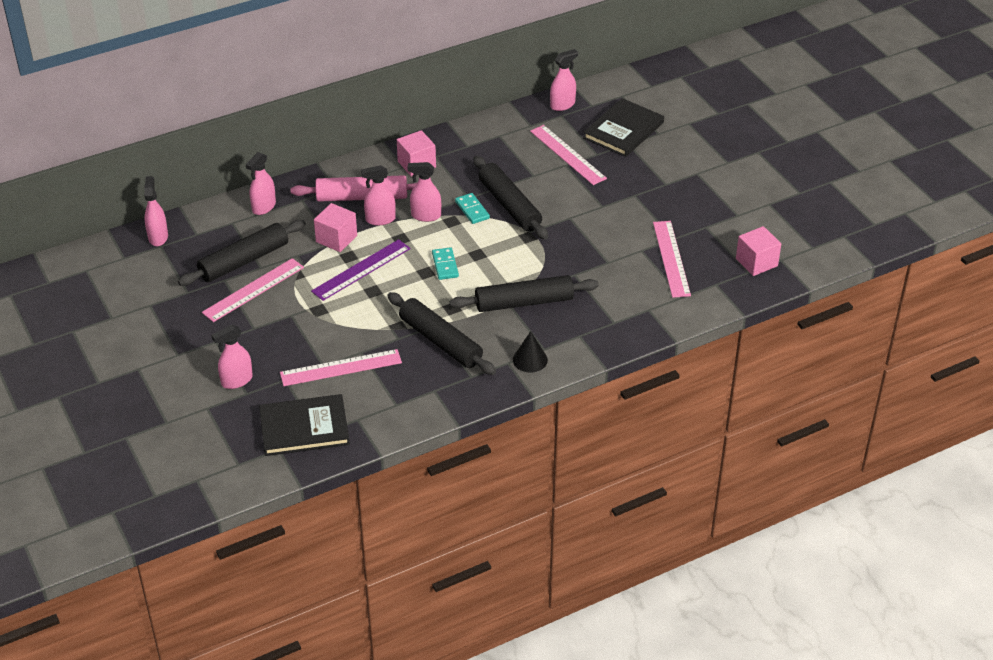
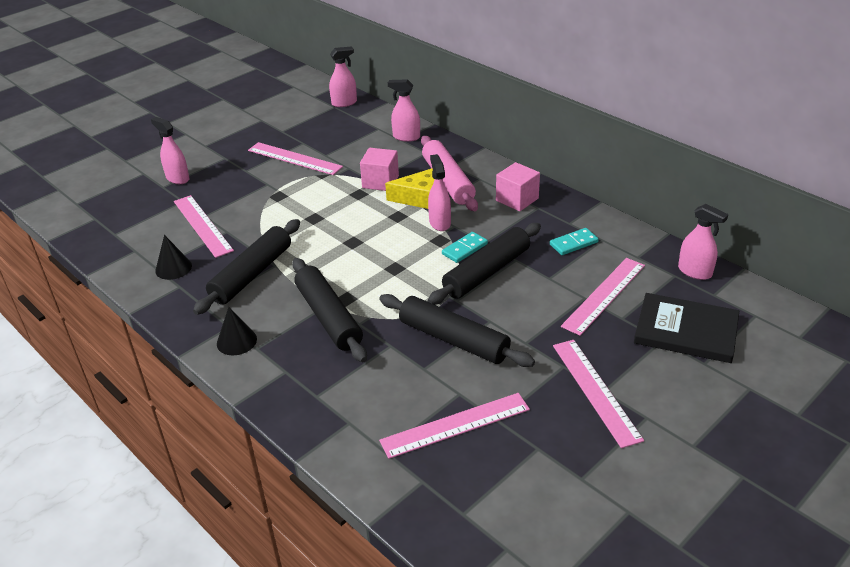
camera: 75 degrees right, 5 degrees down
black rolling pin [178,220,306,286] -> black rolling pin moved to [379,294,535,367]
black book [259,394,350,456] -> none
purple ruler [311,239,410,301] -> none
pink spray bottle [361,165,396,226] -> yellow cheese [385,168,434,209]
turquoise domino [432,247,459,280] -> turquoise domino moved to [550,228,599,255]
pink cube [736,226,781,276] -> none
none -> black cone [155,235,192,280]
none -> pink ruler [553,340,644,448]

